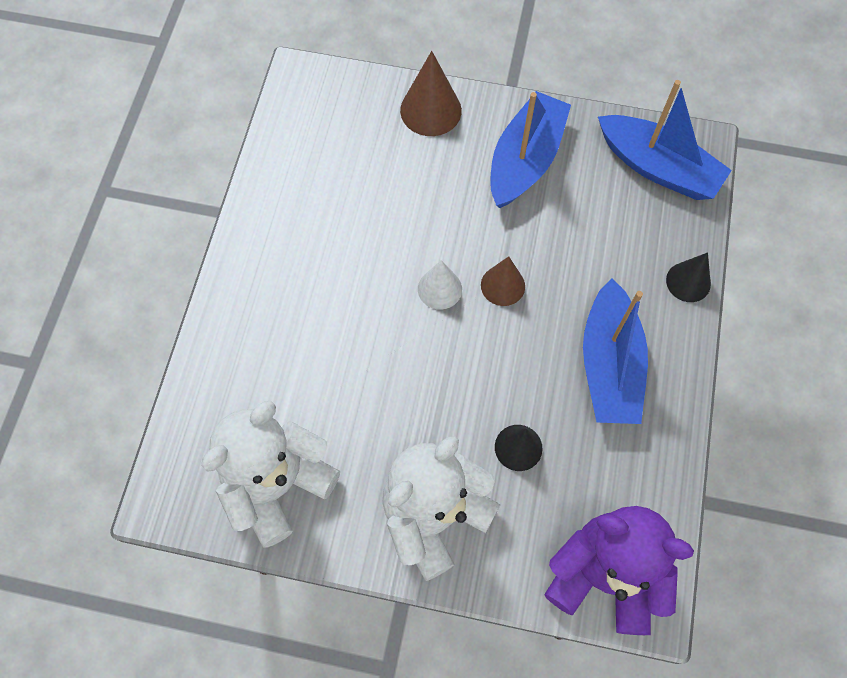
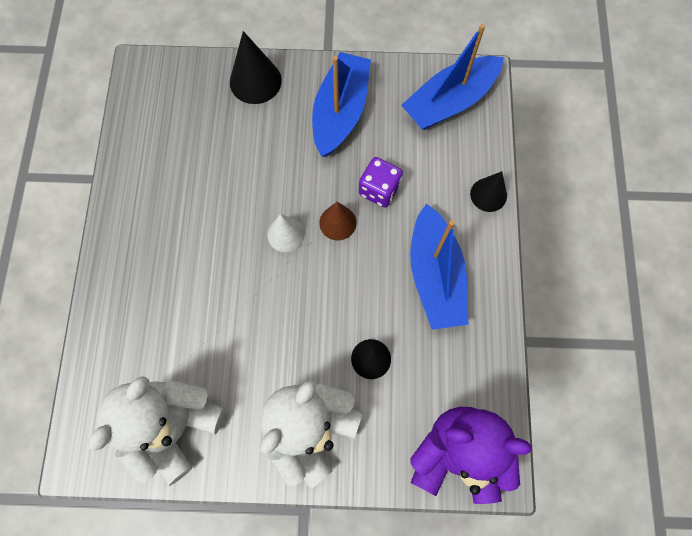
camera: 10 degrees left, 5 degrees up
brown cone [400,51,462,136] -> black cone [230,31,282,104]
blue boat [598,80,732,200] -> blue boat turned 120 degrees clockwise [401,24,504,130]
none -> purple dice [359,157,403,207]

